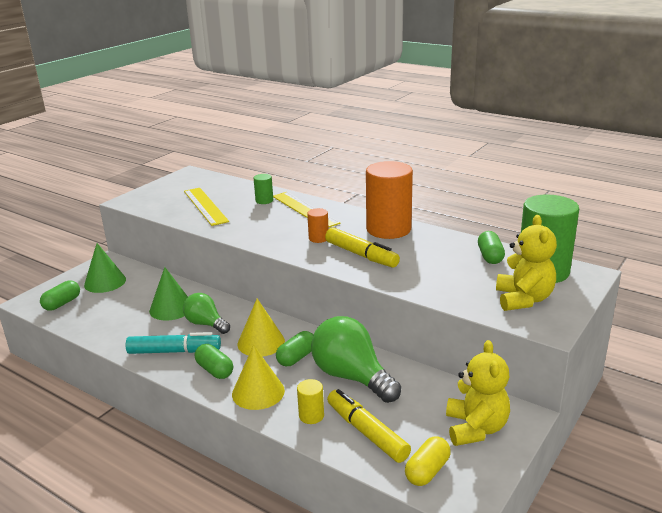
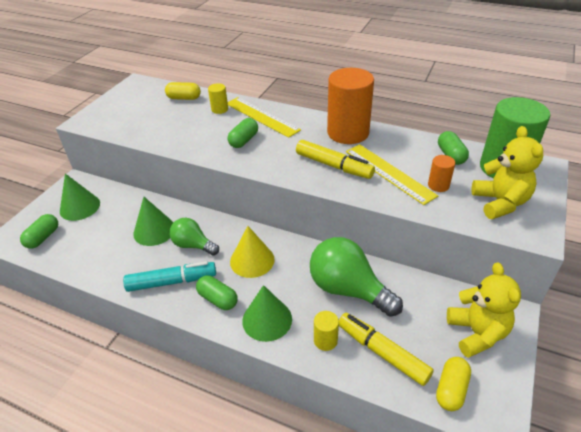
camera: 10 degrees left, 15 degrees up
yellow ruler [184,188,229,226] -> yellow ruler moved to [346,144,438,205]
yellow cone [232,345,285,410] -> green cone [242,285,292,342]
green cylinder [254,174,273,204] -> yellow cylinder [208,83,228,114]
green capsule [276,331,313,366] -> green capsule moved to [228,118,258,148]
orange cylinder [307,208,329,243] -> orange cylinder moved to [428,155,455,192]
none -> yellow capsule [165,82,201,100]

